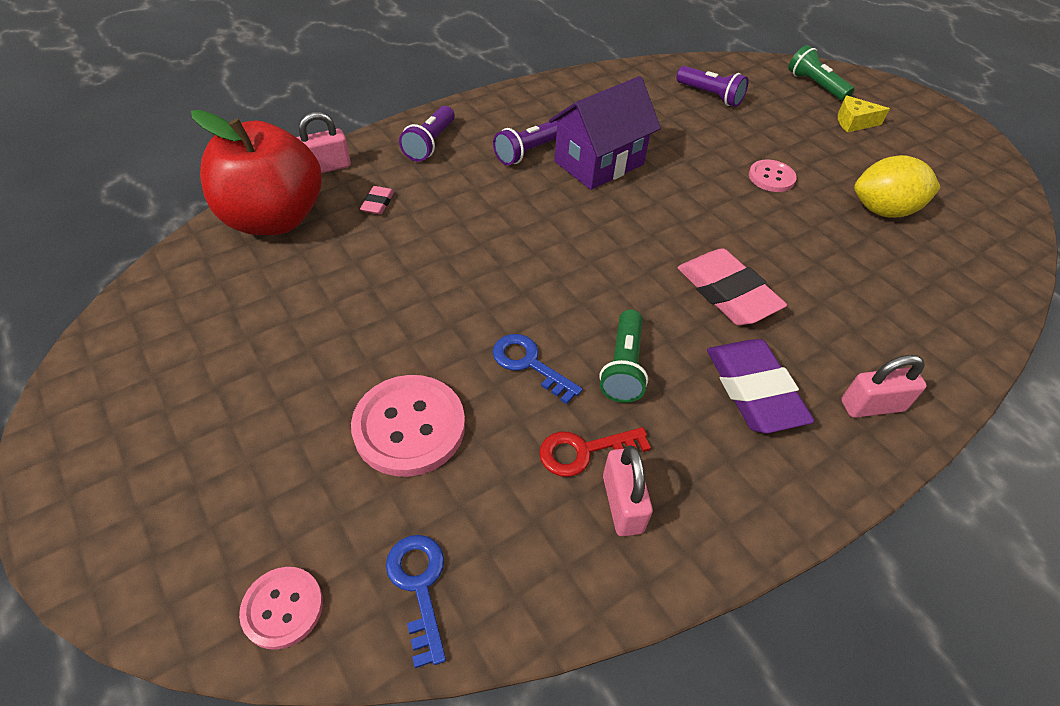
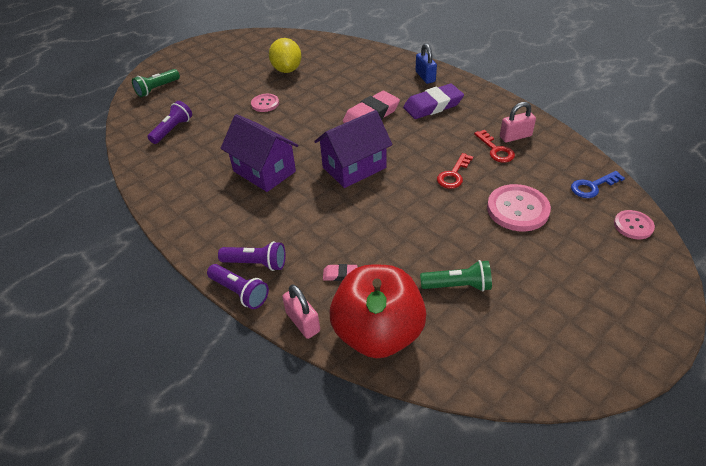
camera: 95 degrees left, 5 degrees down
purple flashlight [493,120,558,165] -> purple flashlight moved to [207,264,269,309]
blue key [493,334,583,404] -> red key [437,153,473,189]
green flashlight [599,309,648,403] -> green flashlight moved to [420,260,492,292]
yellow cheese [838,95,890,133] -> none
pink padlock [841,355,927,418] -> blue padlock [415,44,437,84]
none -> purple house [314,110,392,188]

